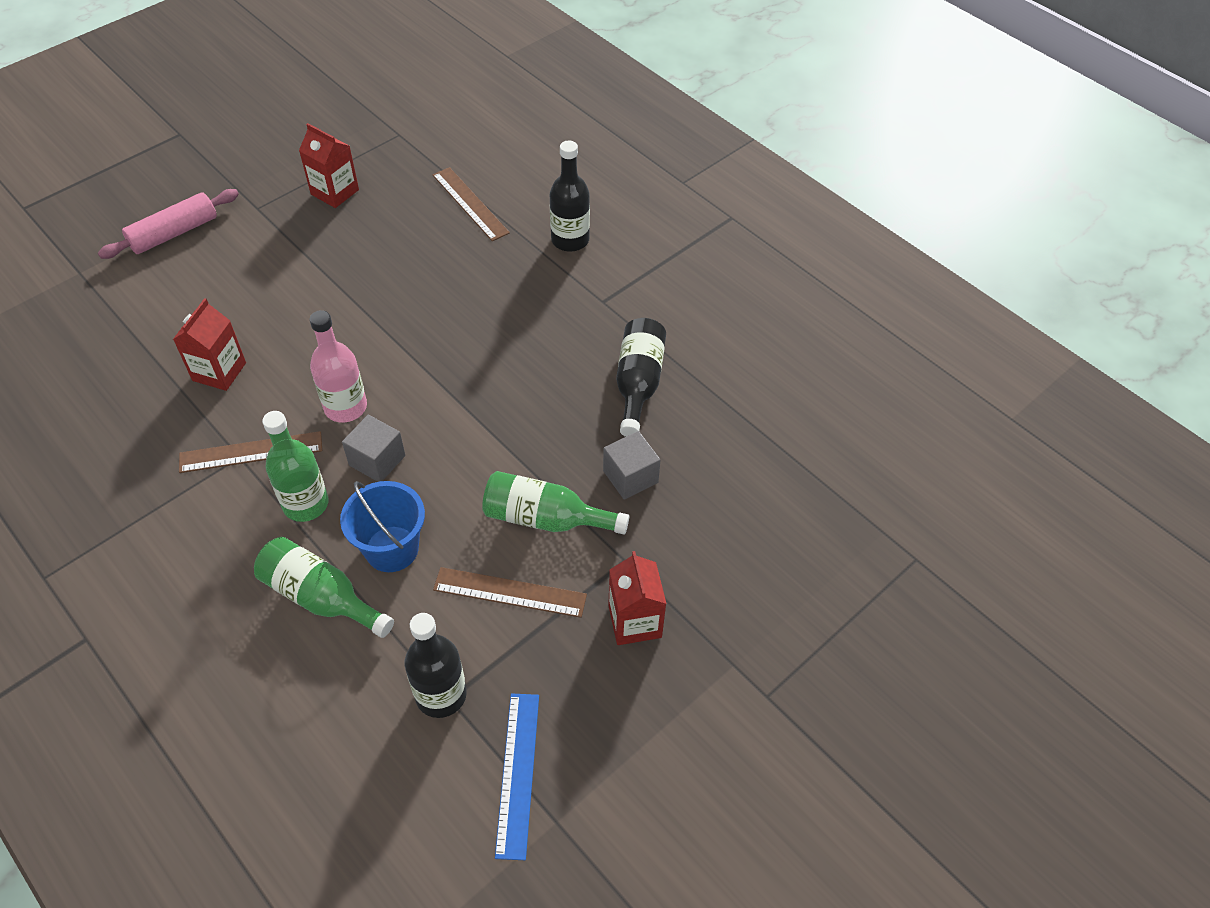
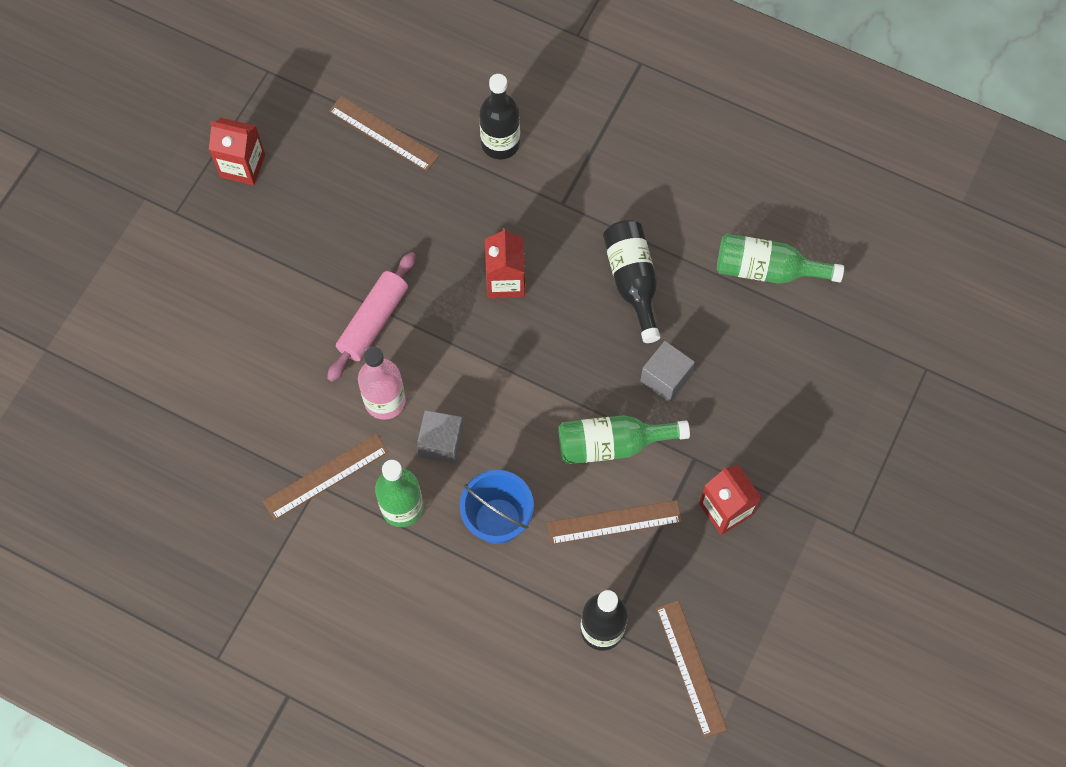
camera: 20 degrees left, 15 degrees up
pink rolling pin [98,189,239,259] -> pink rolling pin moved to [327,252,416,382]
red carton [173,298,246,391] -> red carton moved to [485,228,525,298]
green bottle [254,537,394,638] -> green bottle moved to [717,234,844,284]
blue ruler [495,693,539,860] -> brown ruler [656,600,727,738]

